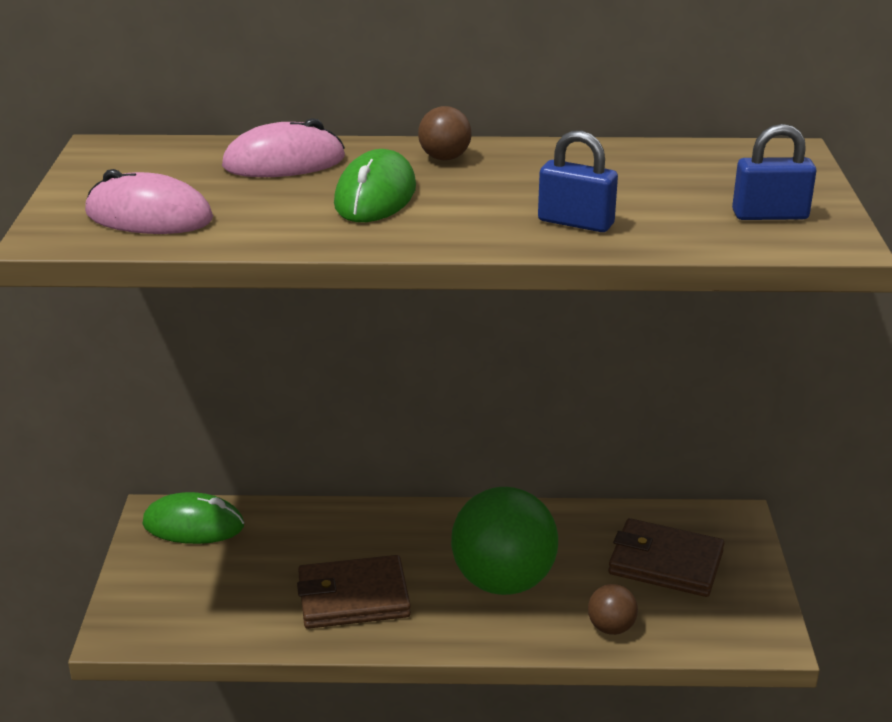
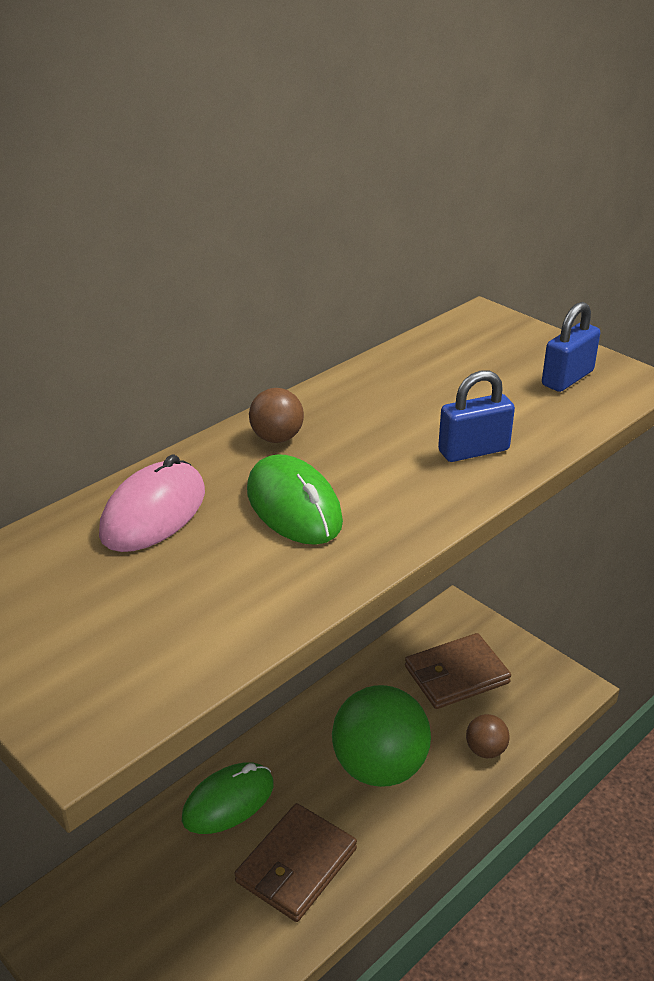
camera: 45 degrees left, 5 degrees up
pink mouse [85,169,213,234] -> none
green mouse [143,492,244,544] -> green mouse moved to [182,762,274,834]

